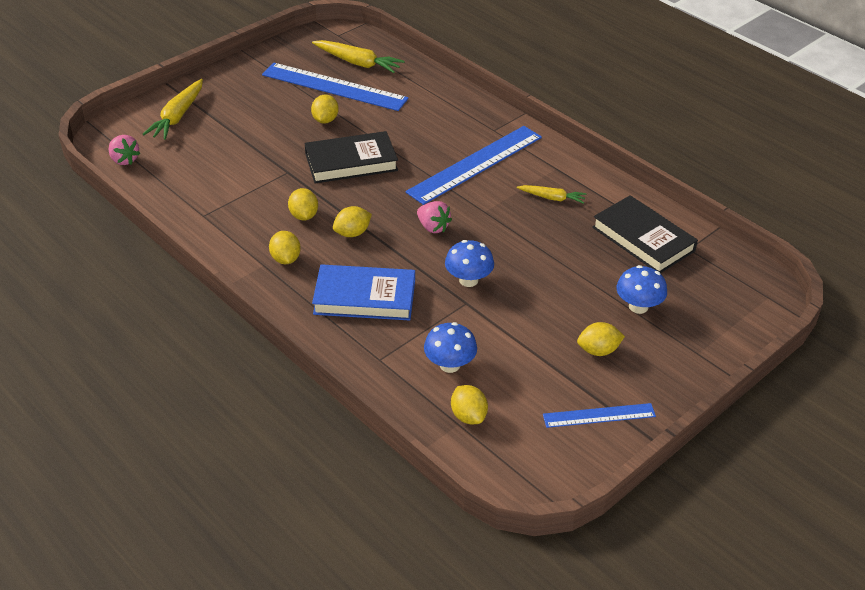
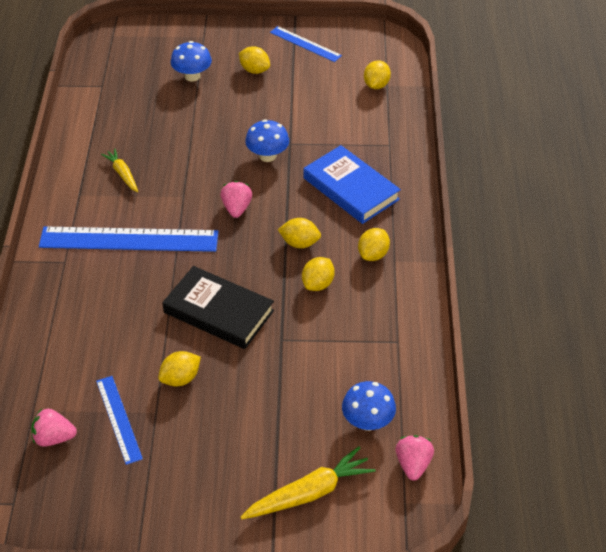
camera: 135 degrees left, 5 degrees up
blue ruler [262,63,409,111] -> blue ruler [96,376,143,465], size x0.54
yellow carrot [312,40,404,73] -> pink strawberry [31,409,77,447]
blue mushroom [424,322,477,373] -> blue mushroom moved to [342,381,396,431]
black book [592,195,698,273] -> none

